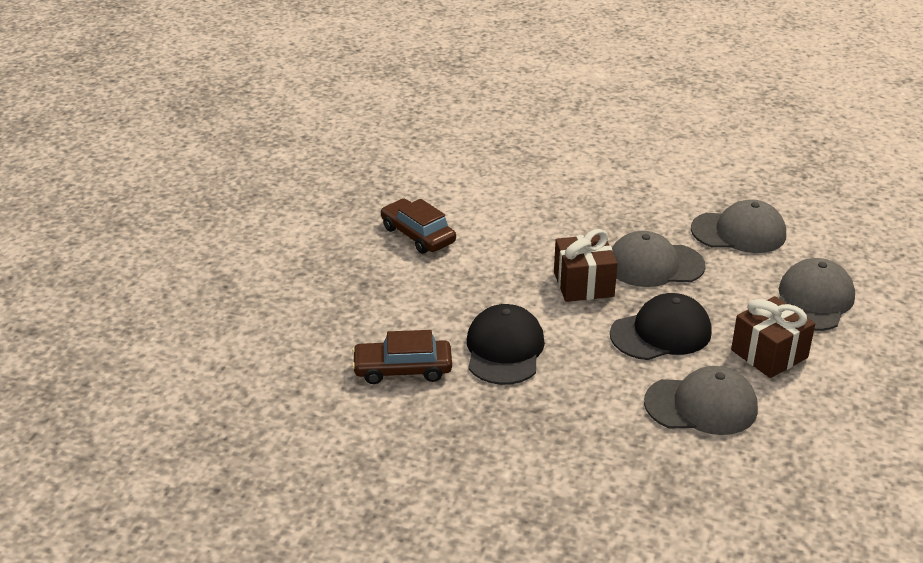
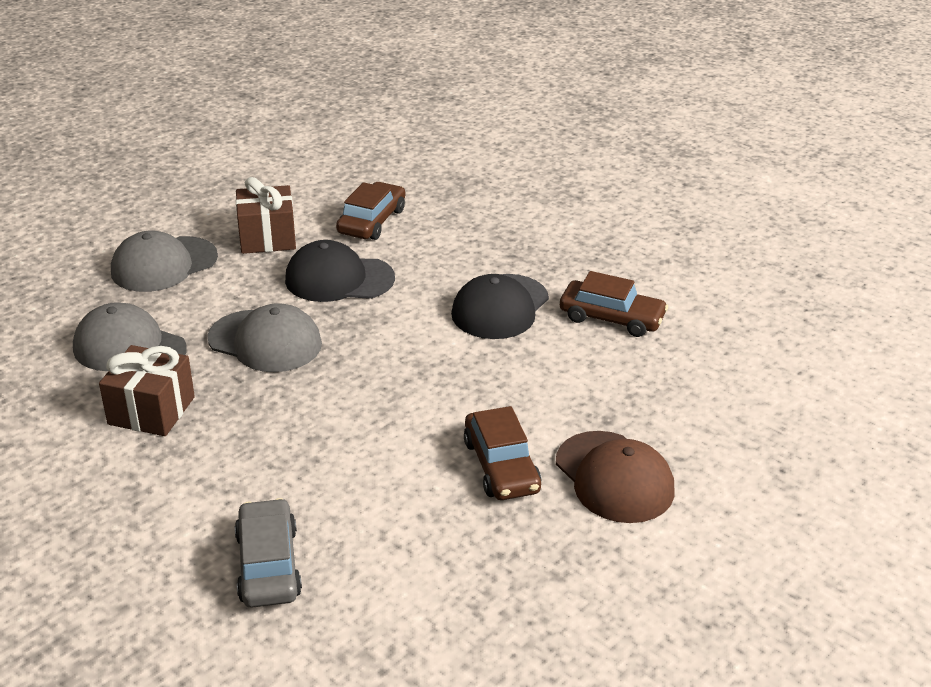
camera: 155 degrees left, 0 degrees up
brown gift [554,229,618,302] -> brown gift moved to [99,345,195,436]
grey cap [644,366,758,435] -> brown car [336,182,405,240]
none -> grey car [235,498,302,608]
none -> brown cap [556,431,674,523]

